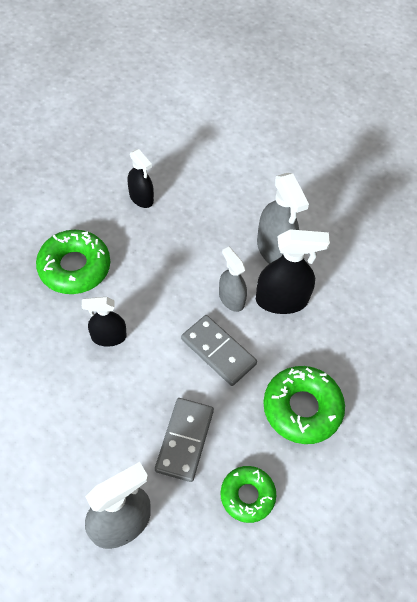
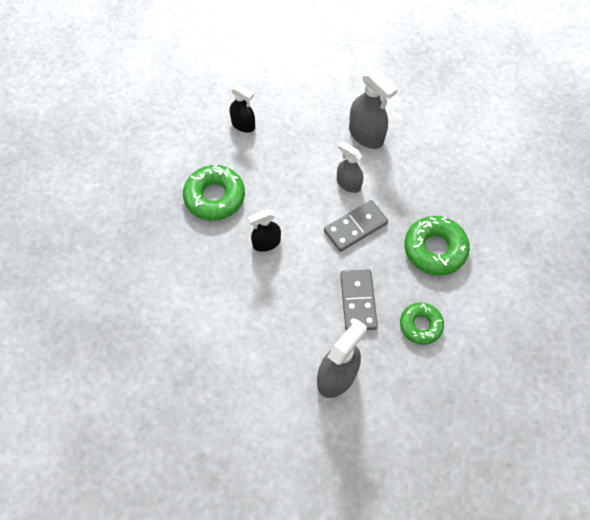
camera: 15 degrees left, 5 degrees up
grey domino [181,315,257,386] -> grey domino turned 60 degrees counterclockwise [324,200,388,252]
black spray bottle [256,229,330,314] -> none

